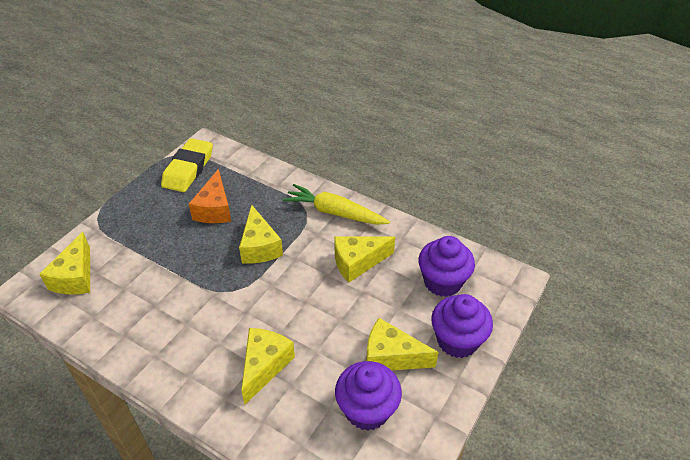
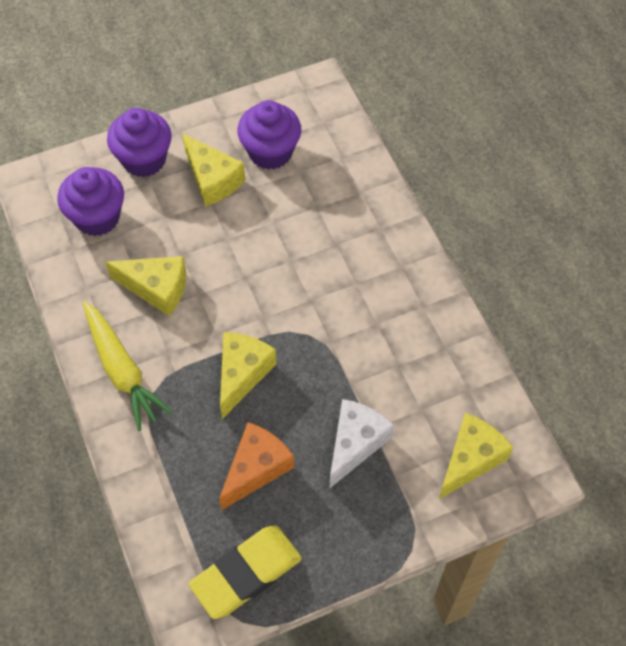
camera: 145 degrees left, 15 degrees up
yellow cheese [241,328,295,404] -> none
none -> white cheese [330,399,394,488]

